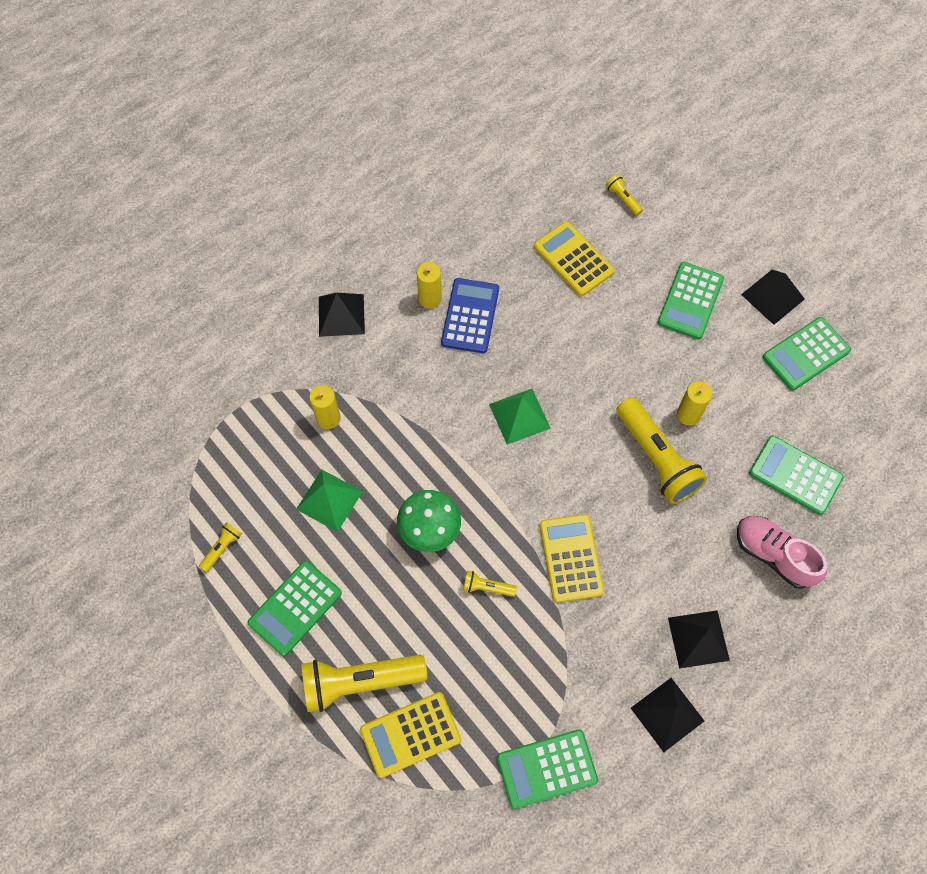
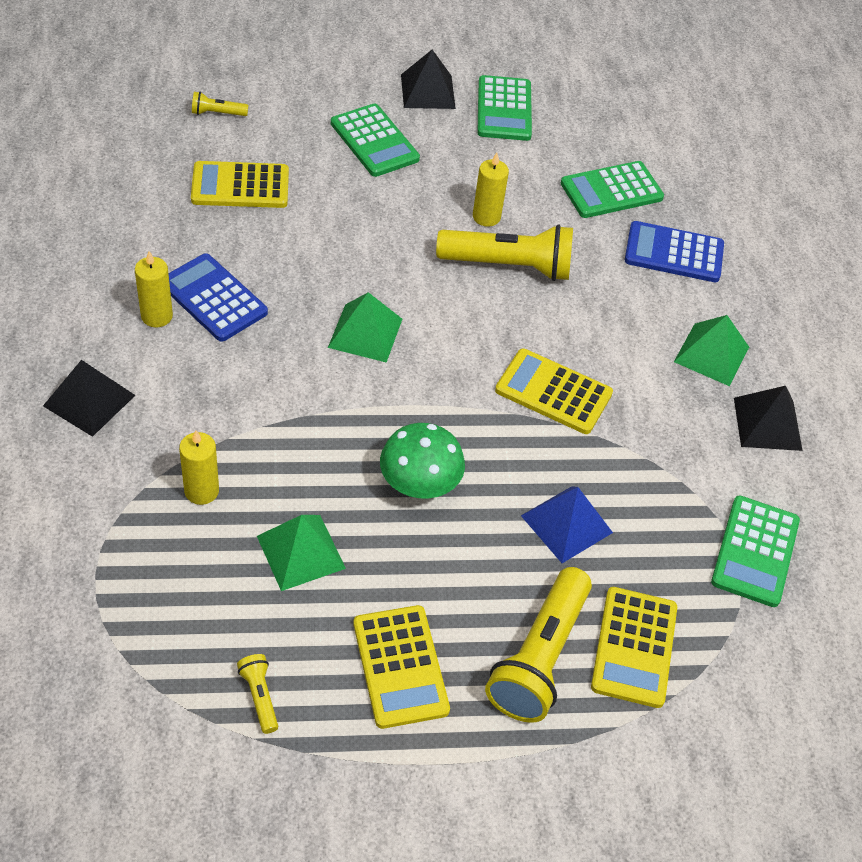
camera: 60 degrees left, 15 degrees down
green calculator [247,561,342,656] -> yellow calculator [353,605,450,729]
yellow flashlight [463,571,517,597] -> none
black pyramid [668,610,730,669] -> green pyramid [674,315,749,386]
pink shoe [737,516,827,589] -> blue calculator [625,221,724,282]
none -> blue pyramid [521,486,613,563]

